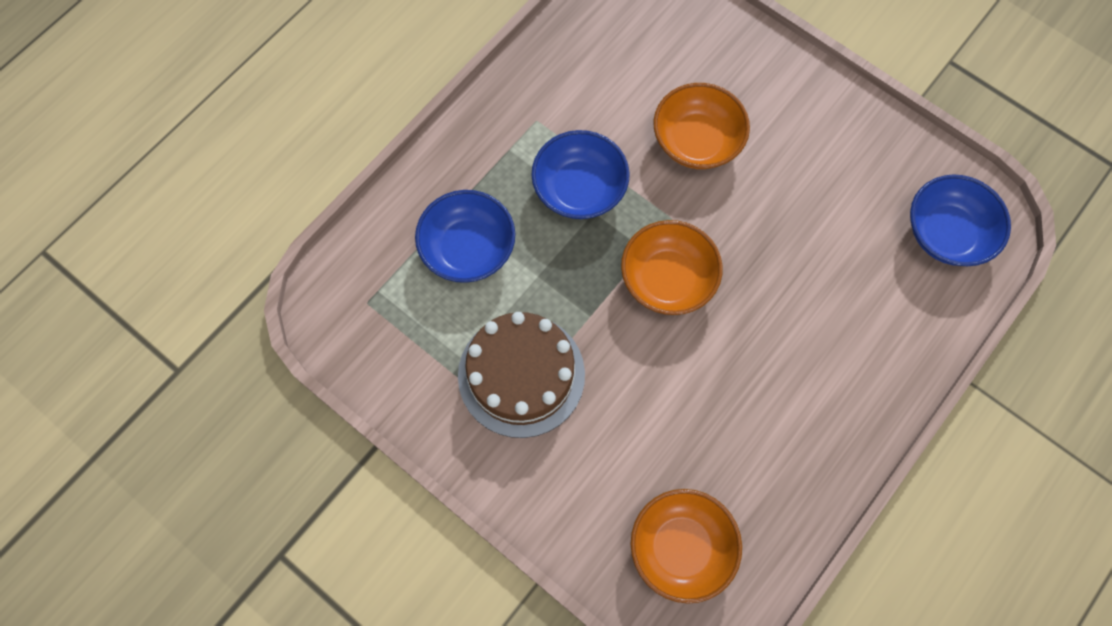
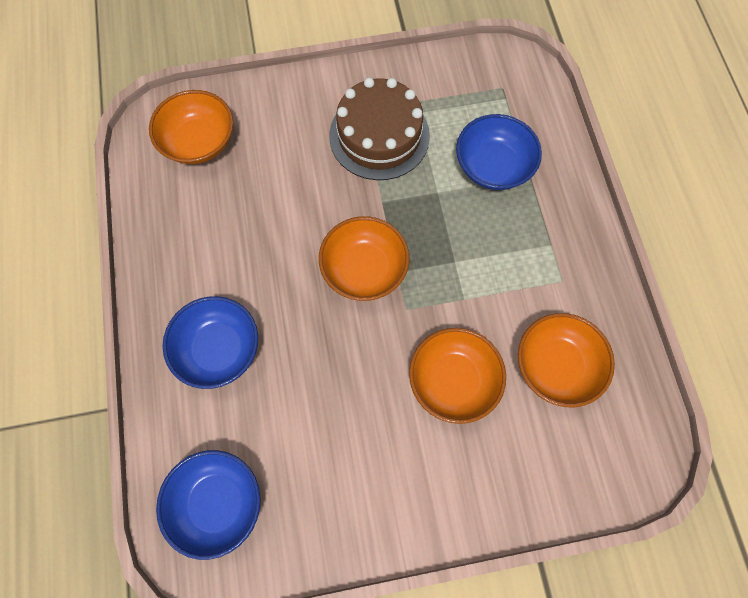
camera: 130 degrees right, 0 degrees up
blue bowl [531,130,630,219] -> blue bowl moved to [163,296,258,389]
none -> orange bowl [518,313,615,407]

